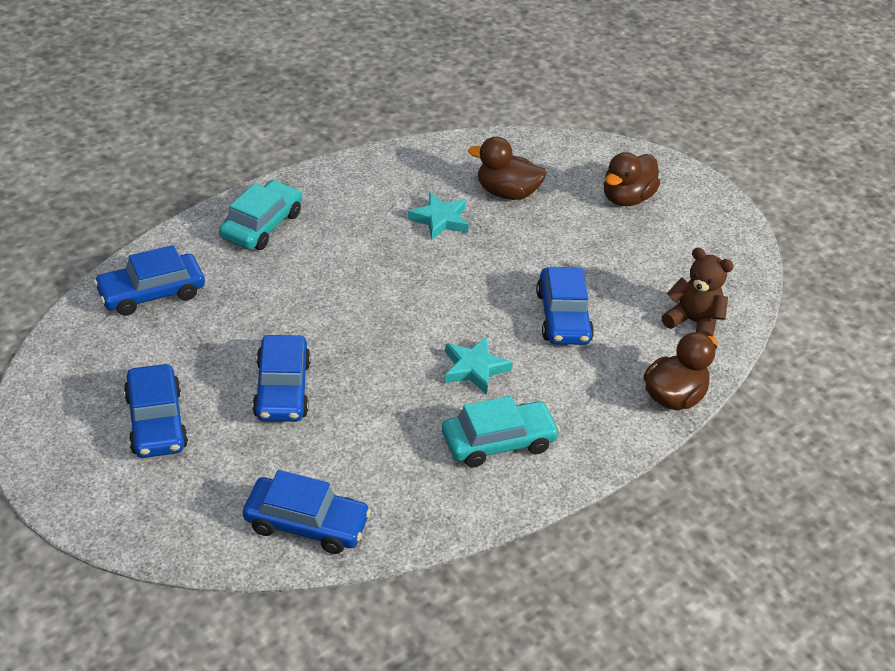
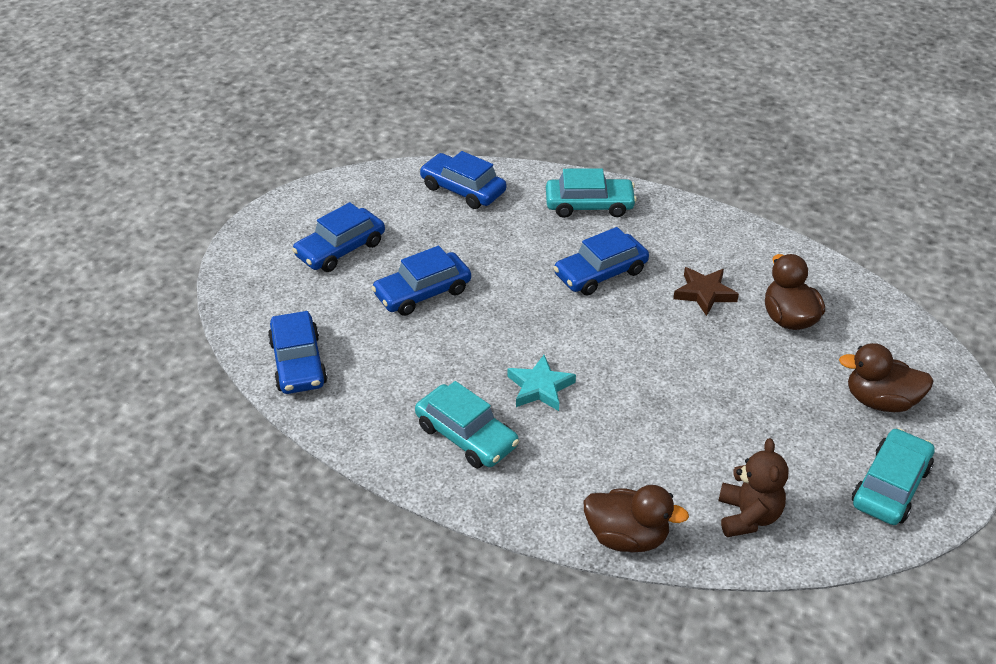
camera: 65 degrees right, 0 degrees up
turquoise star [408,192,469,240] -> brown star [673,267,739,316]
blue car [536,267,594,345] -> blue car moved to [554,227,649,296]
none -> turquoise car [852,428,935,525]

